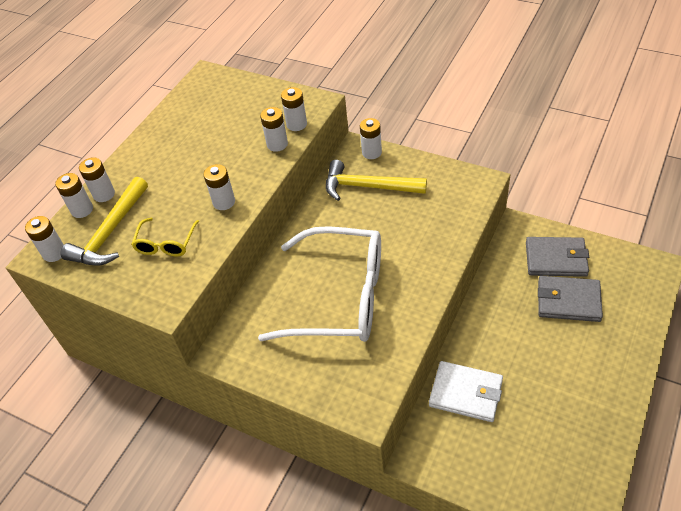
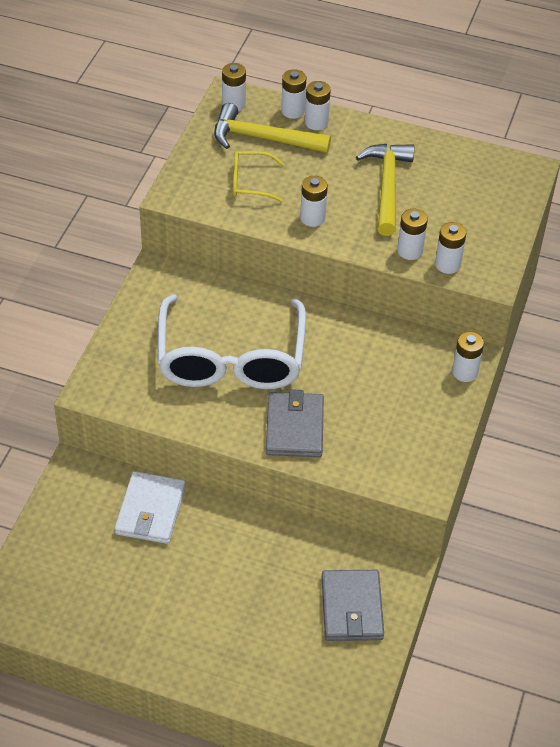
camera: 75 degrees right, 0 degrees up
yellow hammer [326,160,427,201] -> yellow hammer moved to [356,144,414,236]
grey wallet [538,276,603,322] -> grey wallet moved to [266,389,324,457]

